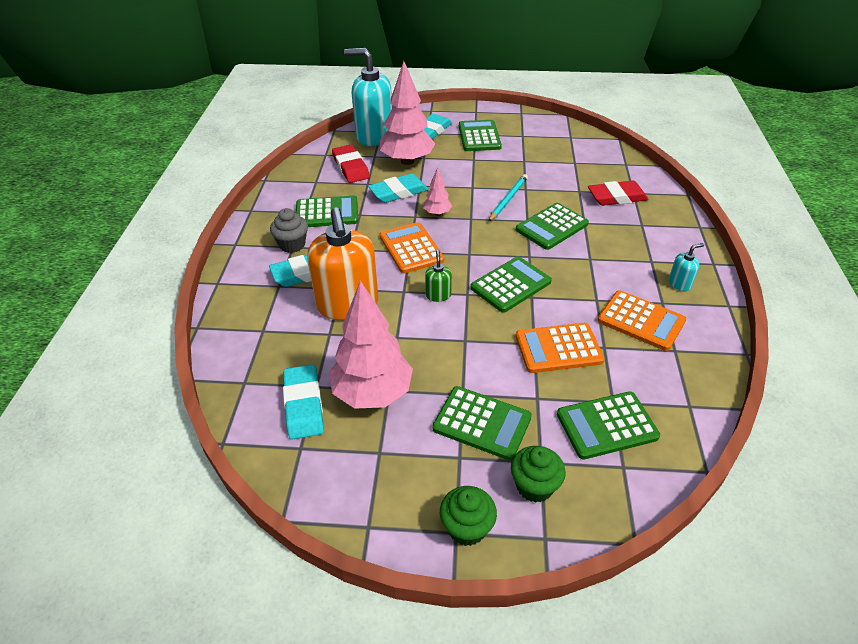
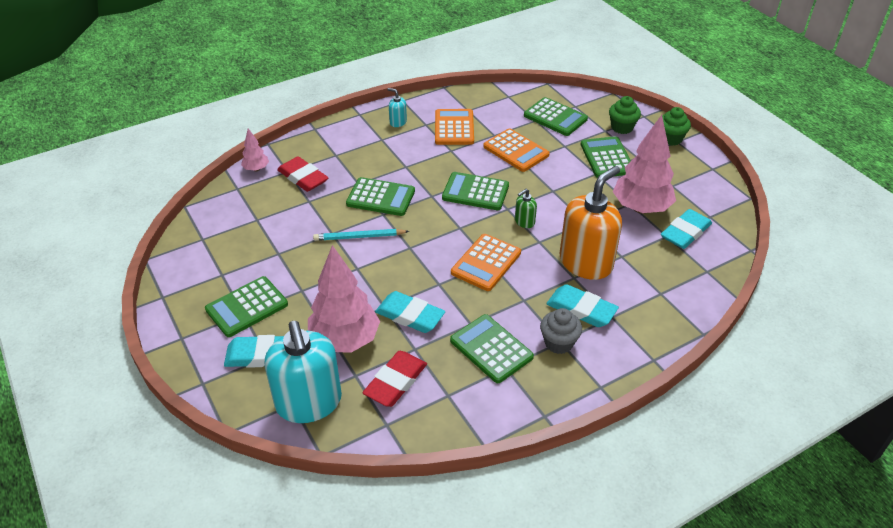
camera: 125 degrees left, 0 degrees up
pink tree [423,167,452,216] -> pink tree moved to [241,128,269,171]

